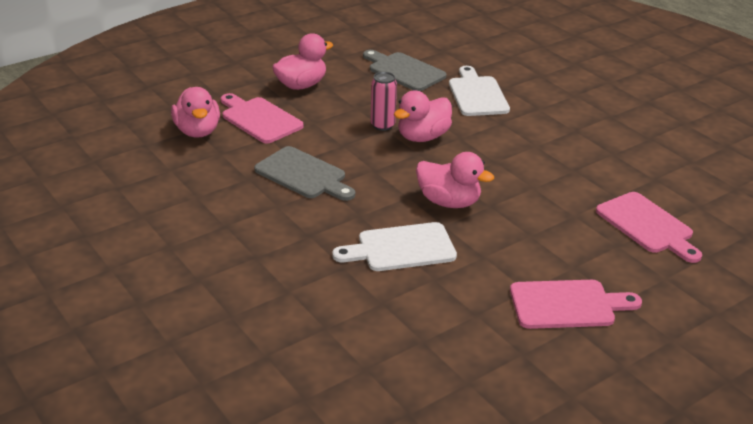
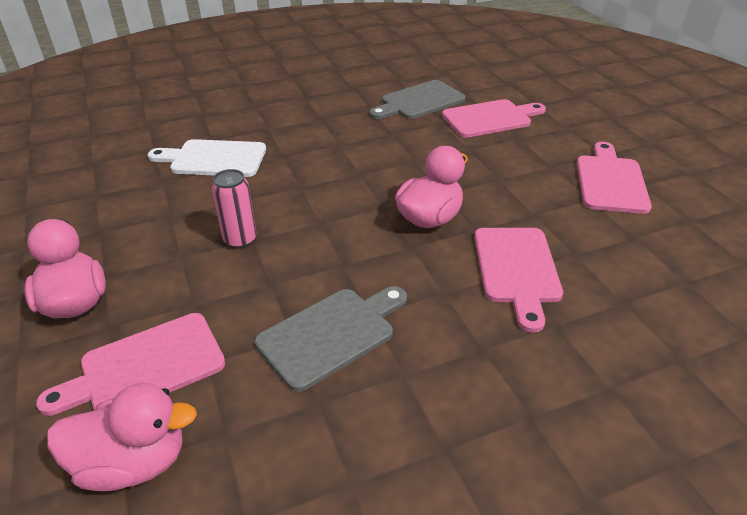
camera: 75 degrees left, 5 degrees up
white cutting board [332,222,457,271] -> pink cutting board [474,228,563,333]
grey cutting board [363,50,446,91] -> grey cutting board moved to [370,80,465,119]
pink duck [394,90,452,142] -> none

